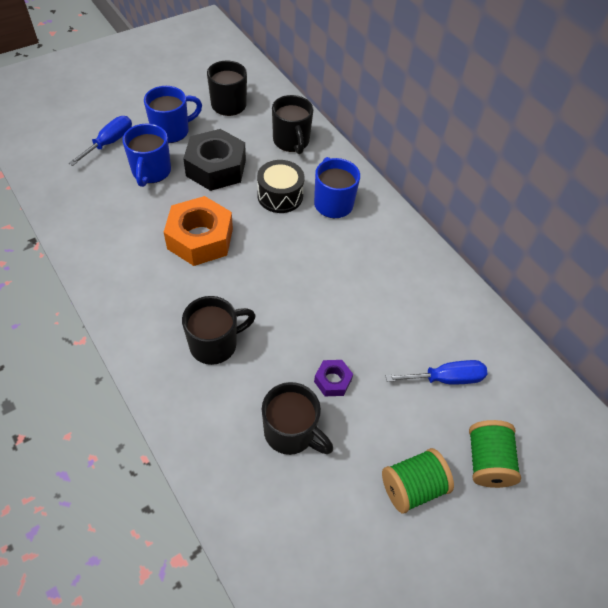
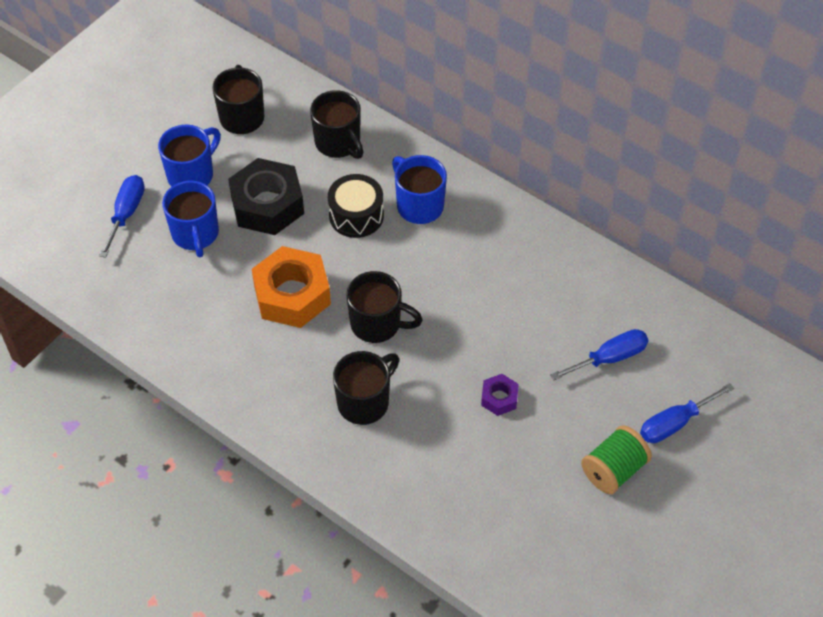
camera: 15 degrees left, 0 degrees up
black mug [262,382,333,455] -> black mug moved to [347,271,423,343]
green spool [469,420,521,488] -> blue screwdriver [640,383,734,443]

